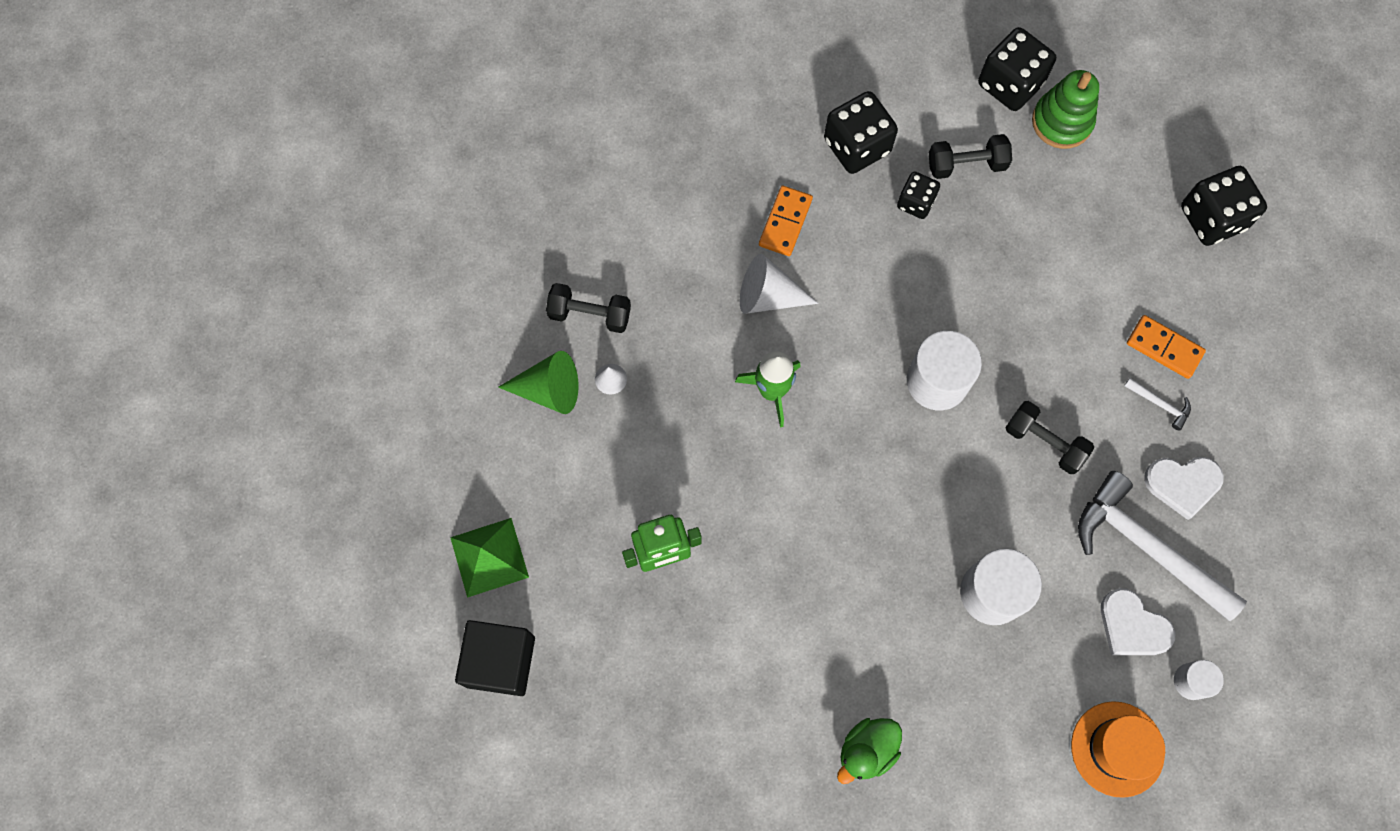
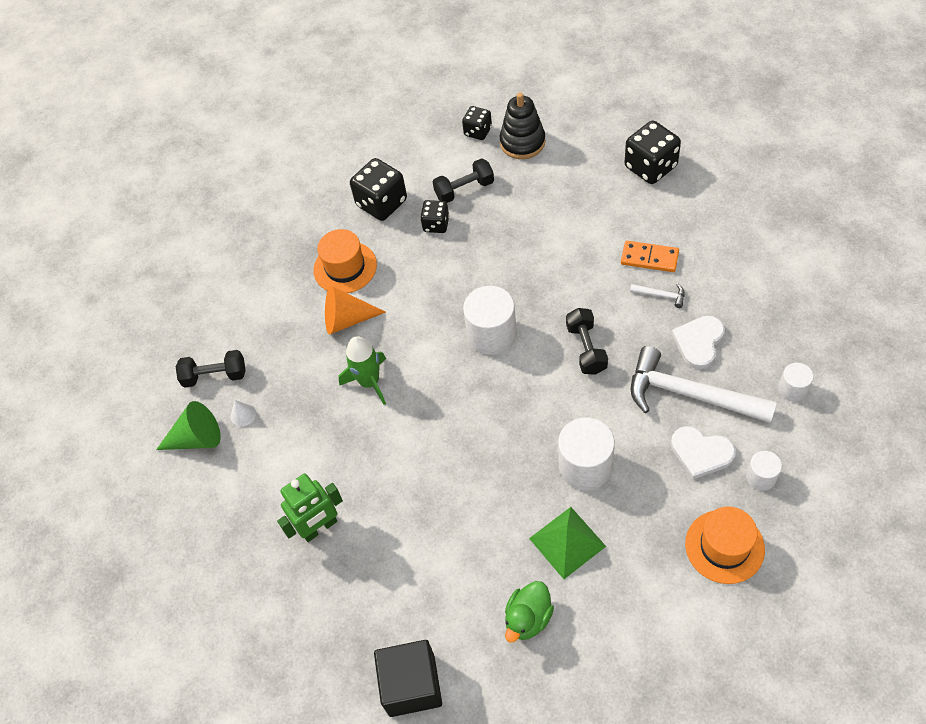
camera: 10 degrees left, 15 degrees down
green pyramid [450,518,529,598] -> green pyramid moved to [529,507,606,579]
black cube [455,620,535,696] -> black cube moved to [374,640,442,717]
white cone [740,254,818,314] -> orange cone [325,286,386,335]
orange domino [759,186,813,256] -> orange hat [313,229,377,293]
black dice [978,27,1056,111] -> black dice [462,106,492,140], size x0.59
black dumbbell [1005,401,1094,474] -> black dumbbell turned 60 degrees clockwise [566,308,608,375]
green stacking toy [1032,70,1099,149] -> black stacking toy [500,92,546,159]
white heart [1144,457,1224,520] -> white heart turned 135 degrees clockwise [671,316,725,369]
none -> white cylinder [778,363,813,402]

